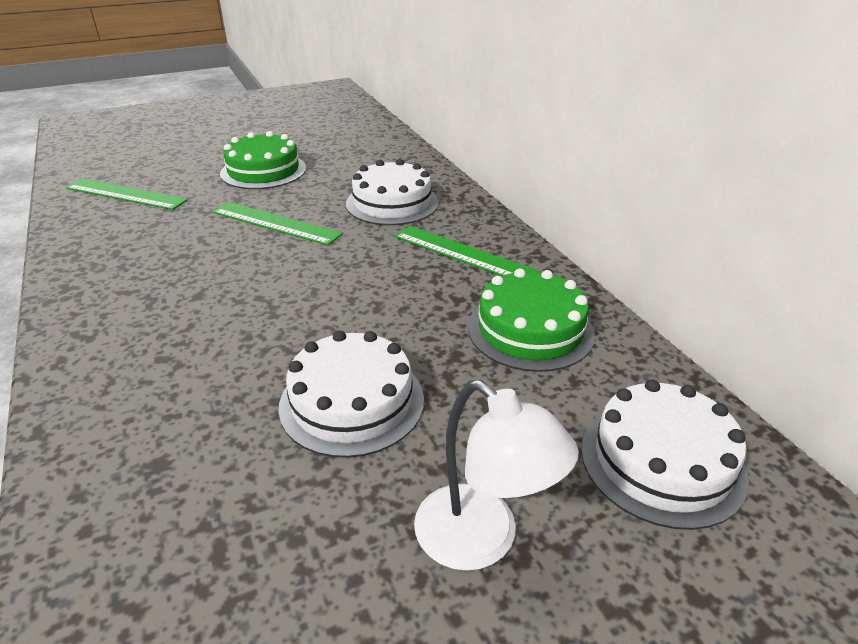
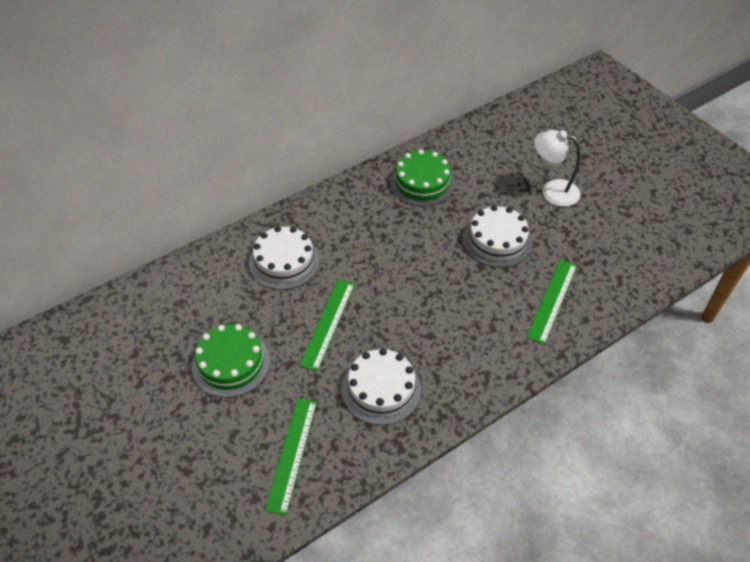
camera: 100 degrees left, 15 degrees up
green ruler [395,226,540,276] -> green ruler moved to [526,260,577,345]
white lamp [414,380,579,571] -> white lamp turned 105 degrees counterclockwise [534,130,581,206]
white cake [581,380,749,530] -> white cake moved to [341,348,421,425]

